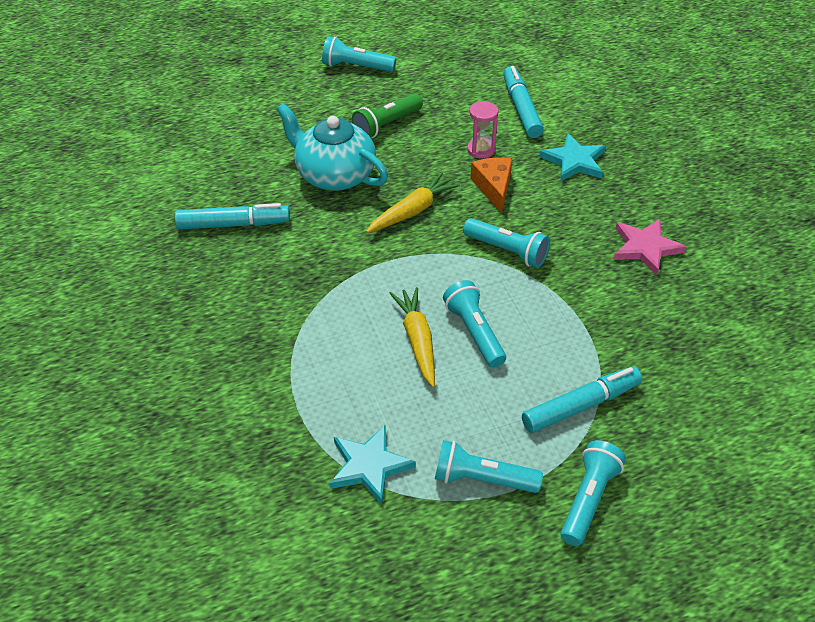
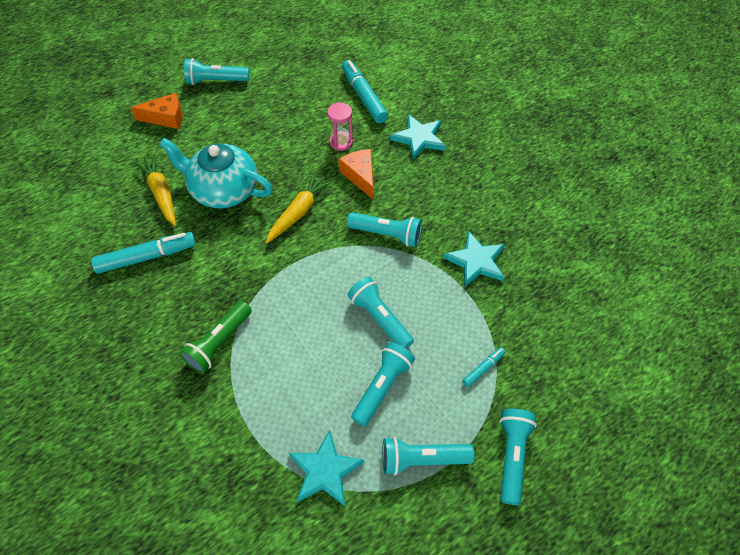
camera: 15 degrees left, 10 degrees up
green flashlight [352,93,423,138] -> green flashlight moved to [179,301,252,374]
yellow carrot [390,287,435,387] -> yellow carrot moved to [134,154,176,226]
turquoise marker [522,366,642,433] -> turquoise marker [462,347,506,387], size x0.50
pink star [614,219,687,275] -> none
none -> orange cheese [130,93,183,129]
none -> turquoise flashlight [351,342,415,426]
none -> turquoise star [443,231,505,287]

